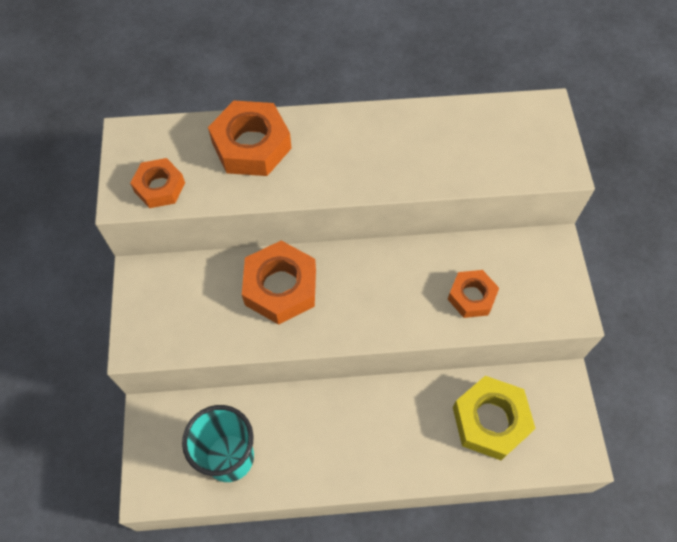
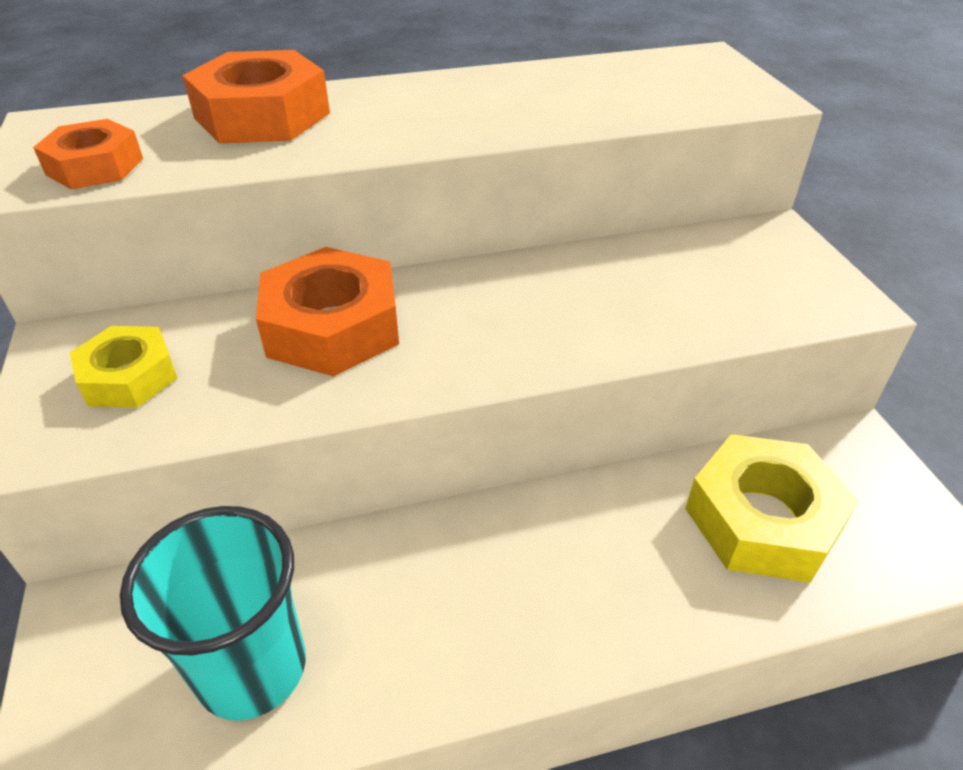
camera: 10 degrees left, 20 degrees down
orange nut [448,270,499,318] -> none
none -> yellow nut [70,326,177,408]

